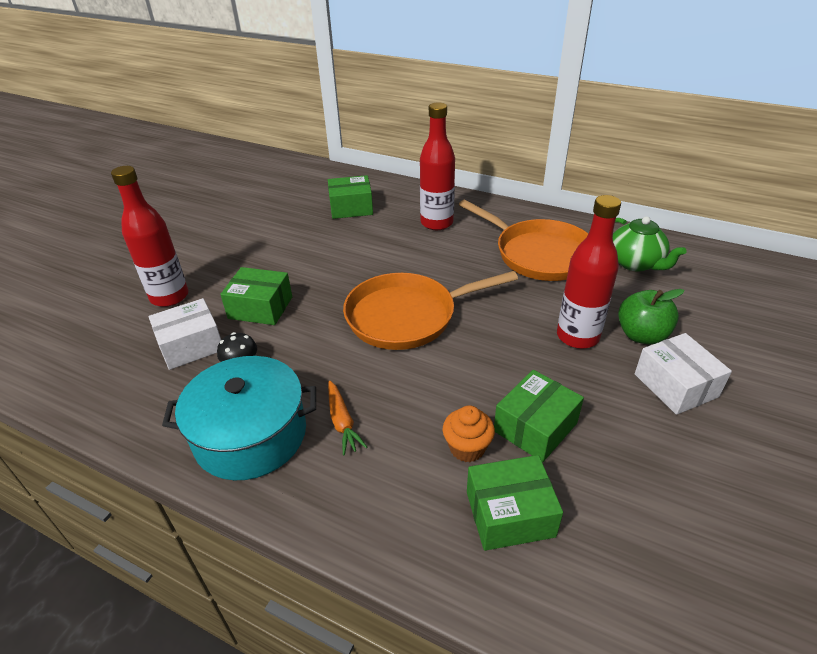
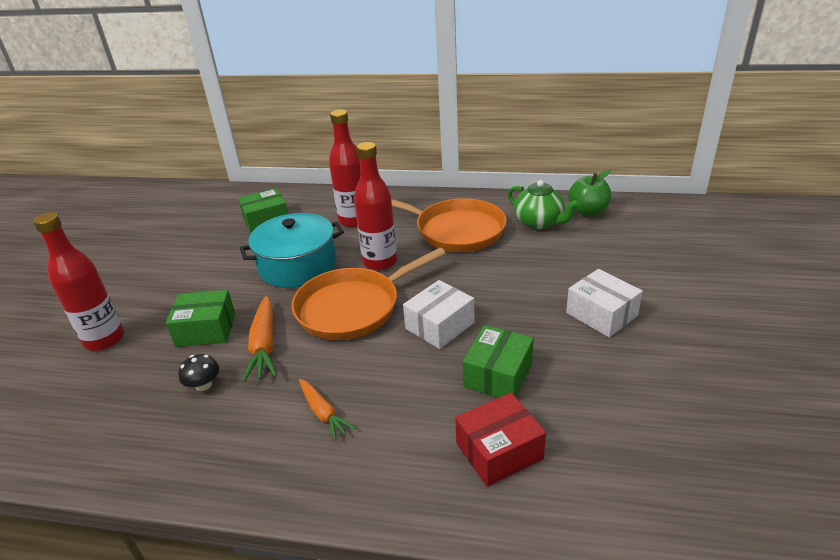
camera: 15 degrees left, 5 degrees down
white box [149,298,221,370] -> white box moved to [403,280,475,349]
turquoise pot [162,356,316,480] -> turquoise pot moved to [240,213,344,288]
orange cupcake [443,405,495,462] -> none
green box [467,455,563,551] -> red box [455,393,546,487]
red bottle [557,195,621,349] -> red bottle moved to [354,142,397,270]
green apple [618,289,684,344] -> green apple moved to [568,170,611,217]
none -> orange carrot [243,296,277,382]

